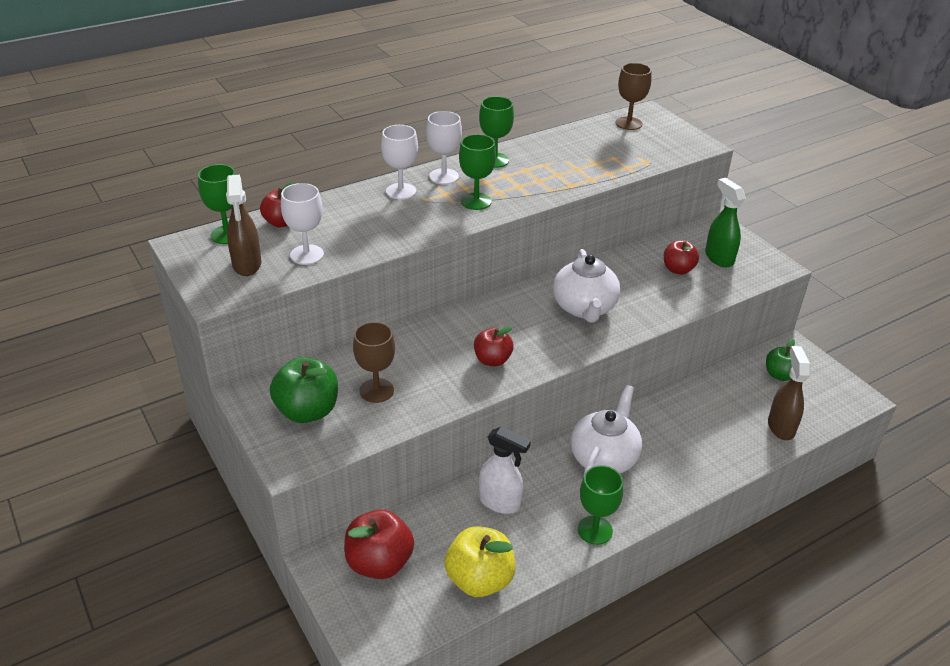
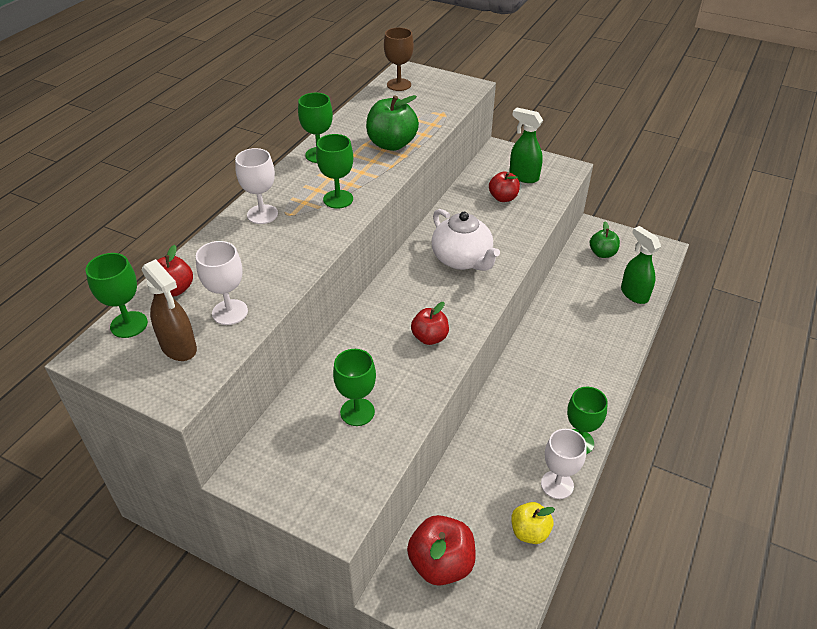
camera: 30 degrees left, 5 degrees up
green apple [270,357,338,423] -> green apple moved to [366,95,419,151]
brown goblet [353,322,395,403] -> green goblet [333,349,376,426]
white goblet [426,111,462,184] -> white goblet moved to [541,429,587,499]
yellow apple [444,526,516,597] -> yellow apple [511,502,555,544], size x0.64
white spray bottle [479,427,531,514] -> none
white teapot [571,385,642,475] -> none
brown spray bottle [768,346,811,440] -> green spray bottle [621,226,661,304]

